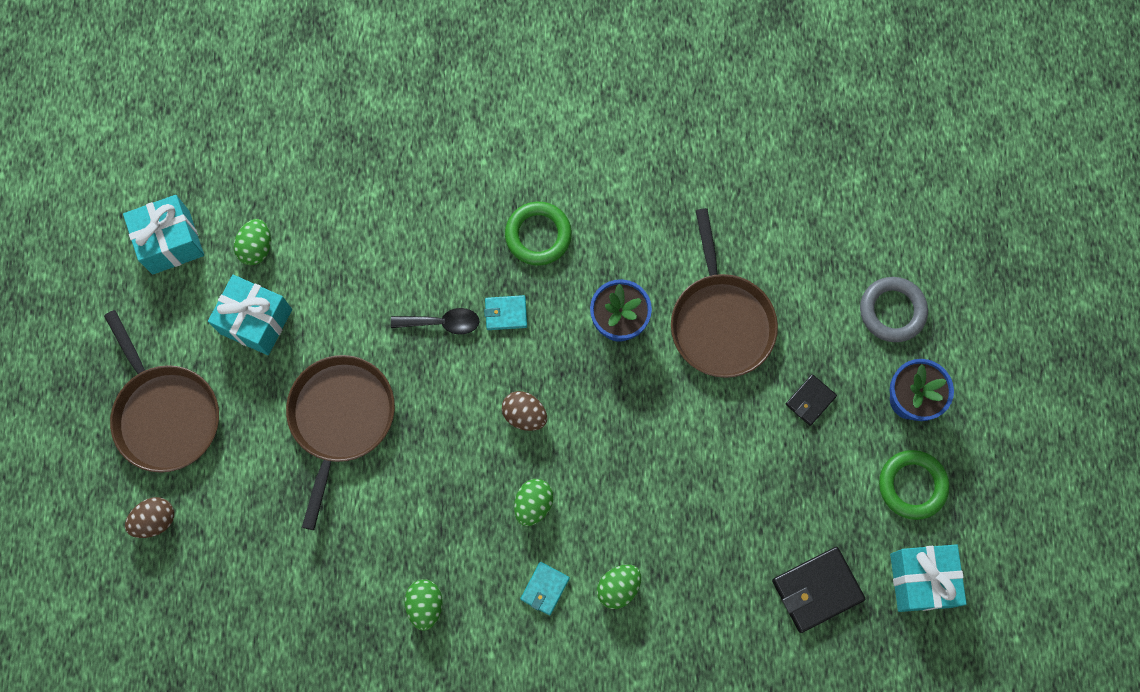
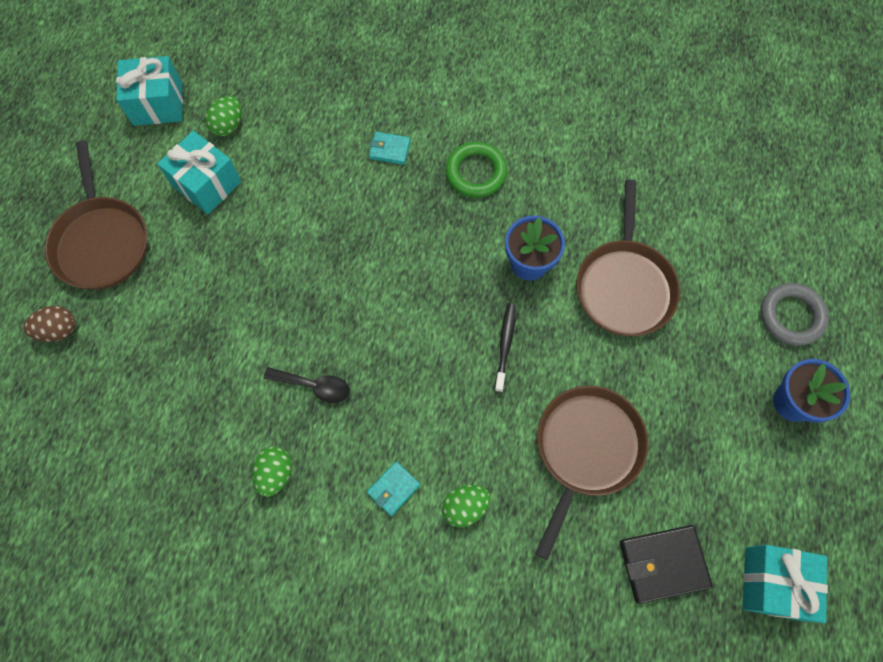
camera: 15 degrees right, 5 degrees down
brown pan [286,355,395,530] -> brown pan moved to [535,386,648,560]
black spoon [391,308,480,335] -> black spoon moved to [264,367,350,403]
turquoise wallet [484,295,527,330] -> turquoise wallet moved to [369,132,410,165]
brown egg [502,391,547,431] -> none
green egg [514,479,554,526] -> none
black wallet [786,374,837,426] -> none
green ring [879,450,949,520] -> none
none -> black toothbrush [494,303,515,392]

